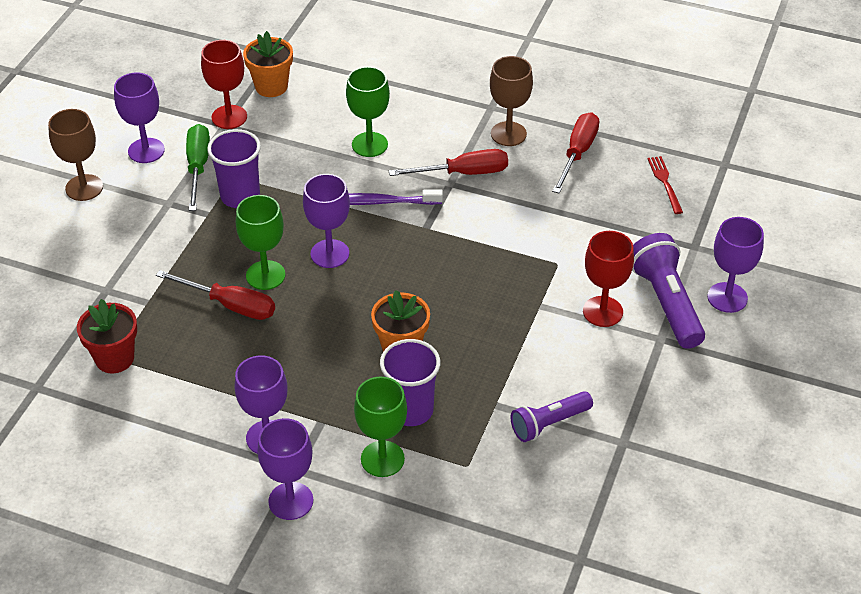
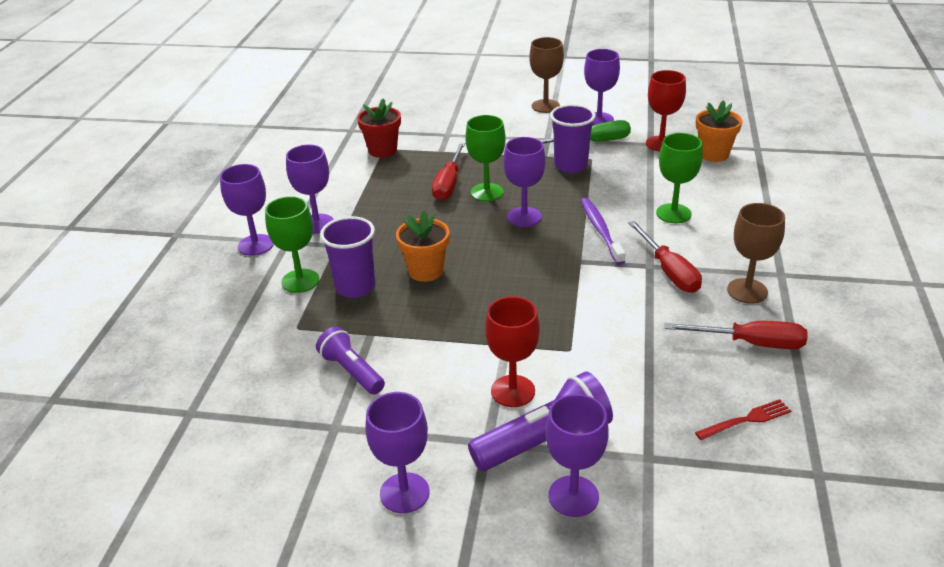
camera: 80 degrees right, 10 degrees down
none -> purple goblet [365,392,430,513]

